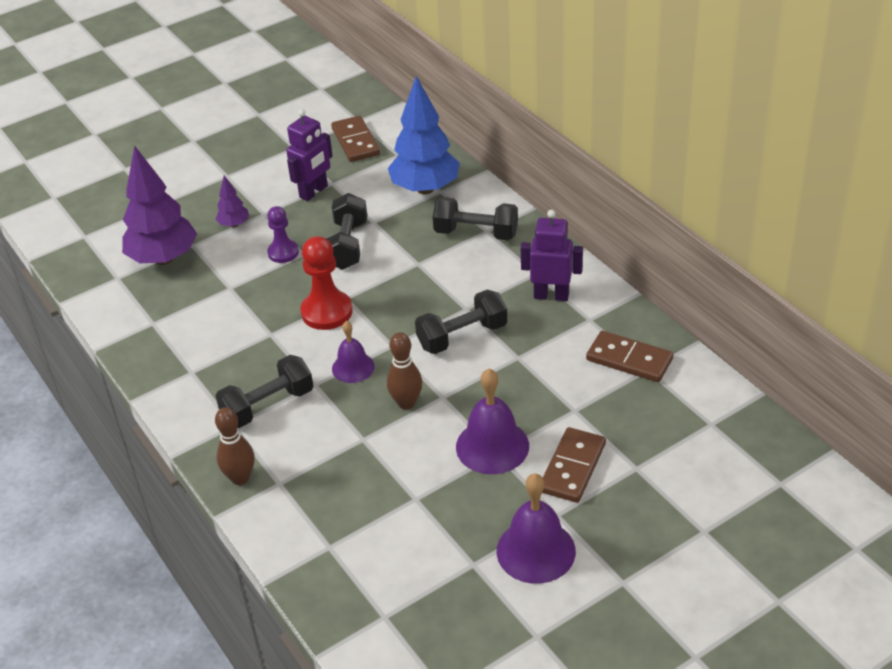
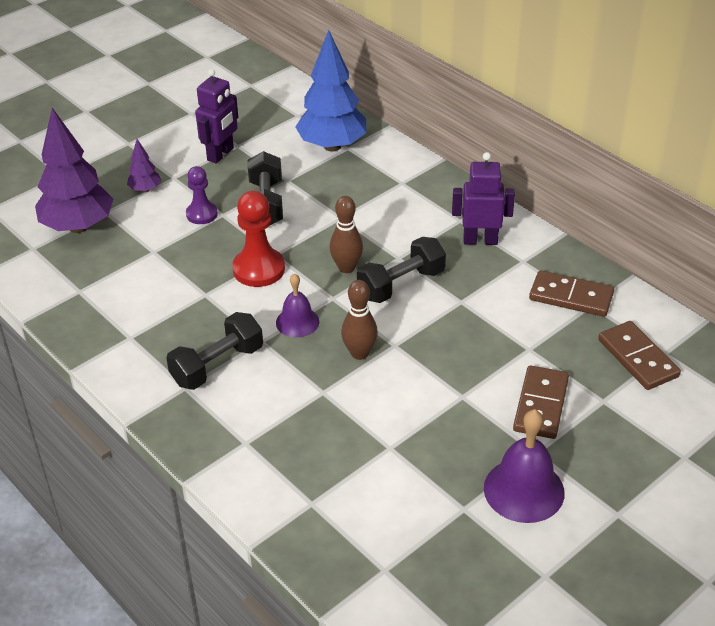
camera: 10 degrees left, 0 degrees up
brown bowling pin [215,407,255,485] -> brown bowling pin moved to [329,196,363,273]
brown domino [331,116,380,162] -> brown domino moved to [598,321,681,390]
black dumbbell [433,197,518,240] -> none
purple bell [456,369,529,474] -> none

